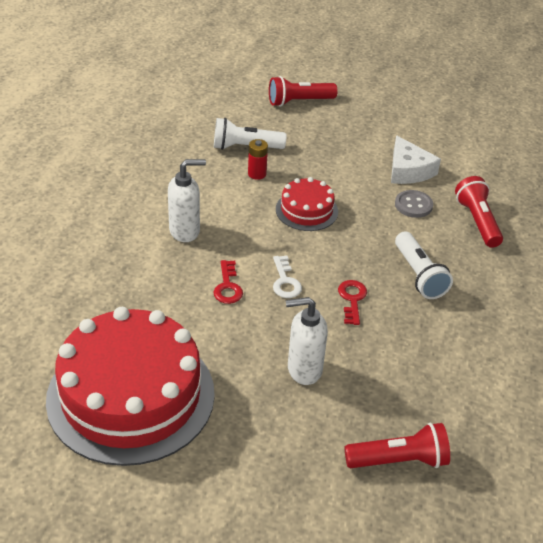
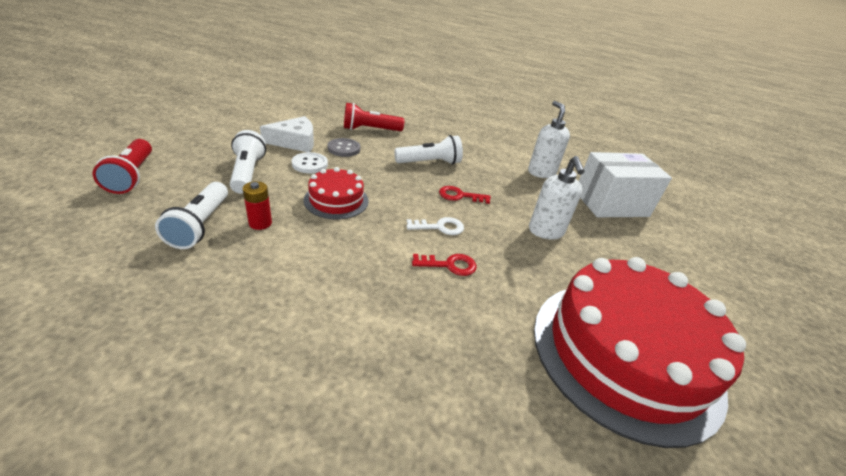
camera: 90 degrees left, 5 degrees down
white soap dispenser [168,159,206,242] -> white soap dispenser moved to [528,101,570,178]
red flashlight [345,423,450,468] -> white box [579,152,672,217]
none -> white flashlight [230,130,266,194]
none -> white button [292,152,328,173]

